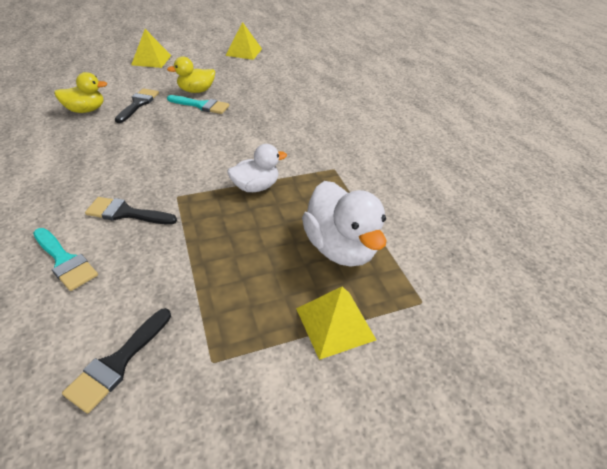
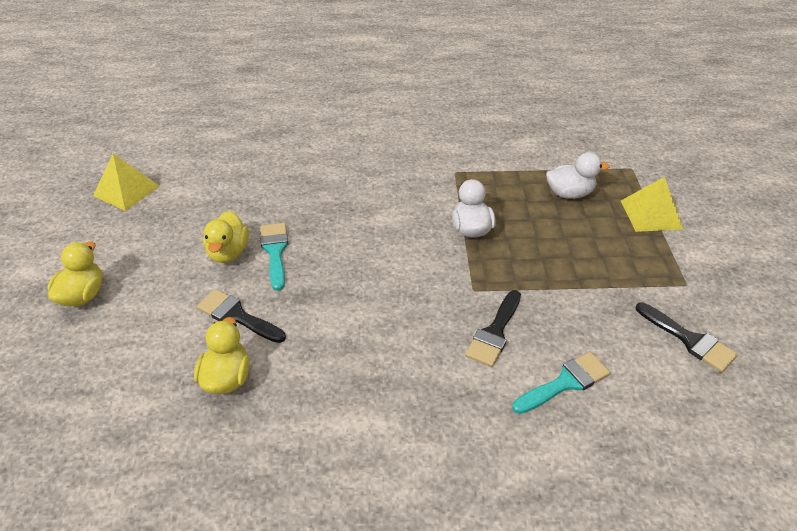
camera: 70 degrees left, 0 degrees up
yellow pyramid [131,29,171,68] -> yellow duck [47,241,103,306]
turquoise brush [167,95,229,114] -> turquoise brush turned 45 degrees counterclockwise [260,223,288,291]
white duck [302,181,387,266] -> white duck [546,152,610,199], size x0.63

